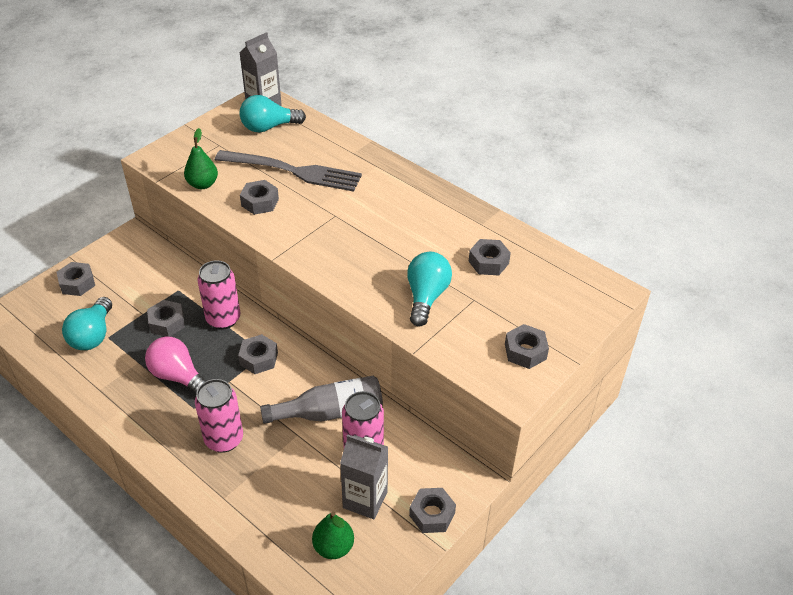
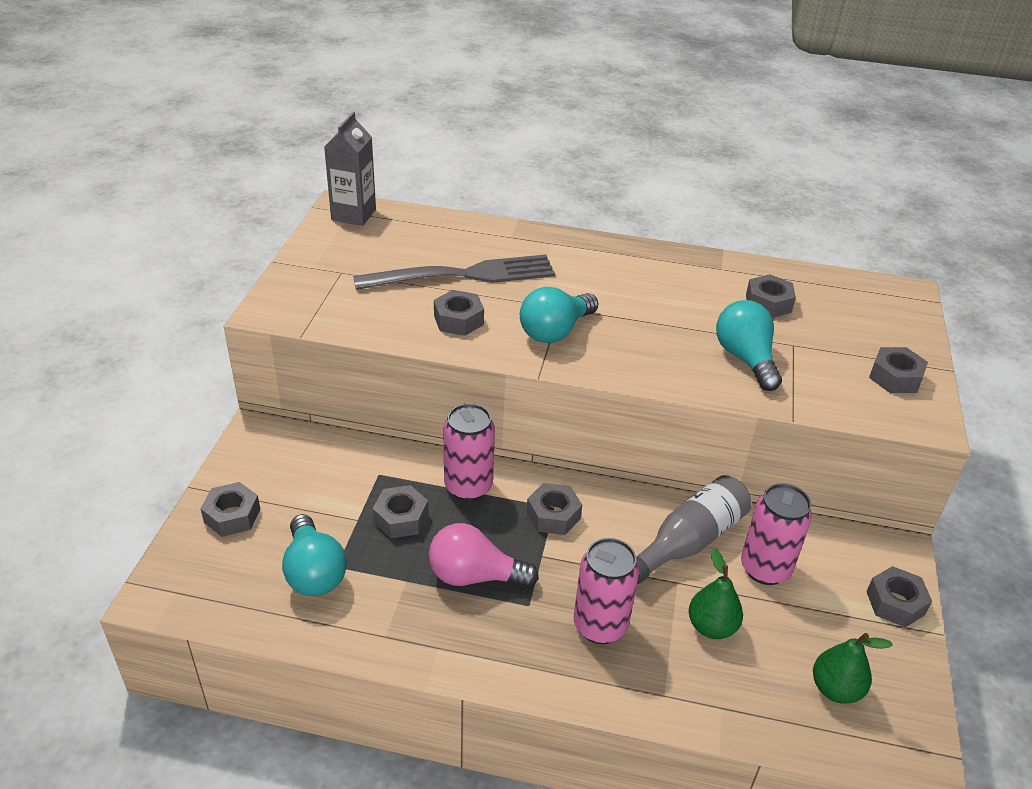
camera: 30 degrees left, 5 degrees down
green pear [184,128,218,189] -> green pear moved to [689,548,743,639]
turquoise light bulb [240,95,306,132] -> turquoise light bulb moved to [520,287,598,343]
grey carton [340,434,388,519] -> none

